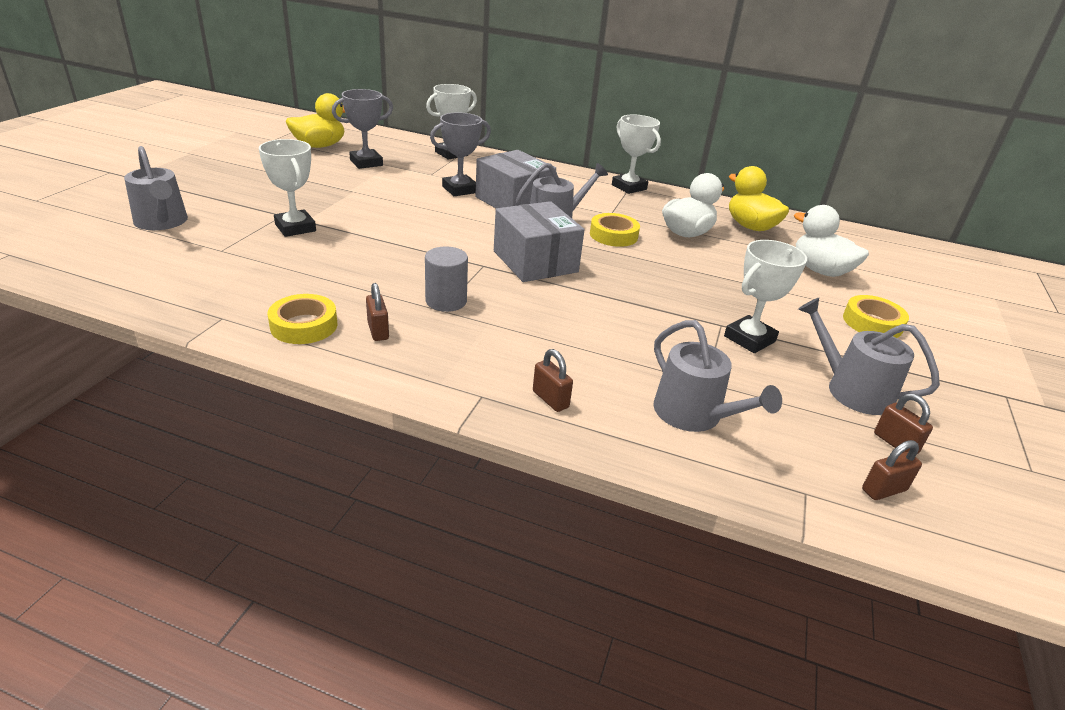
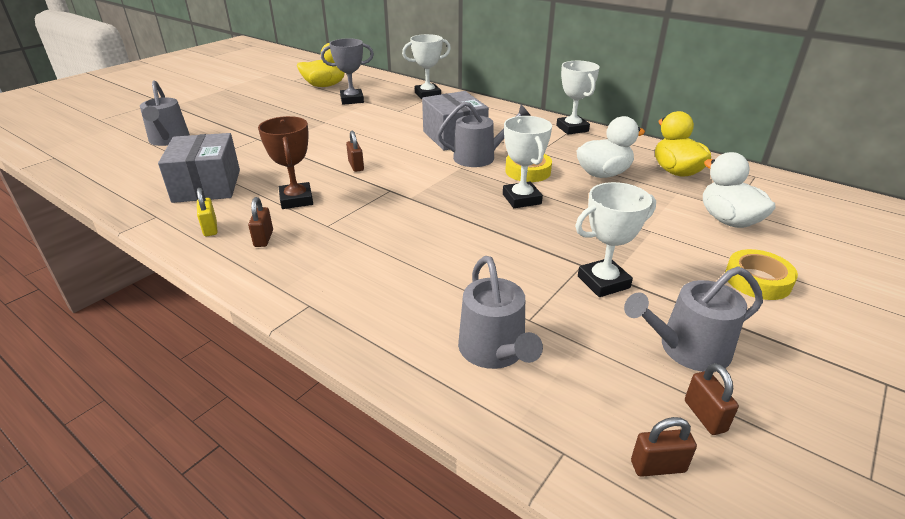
camera: 20 degrees right, 0 degrees up
white trophy [259,139,316,237] -> white trophy moved to [503,116,552,208]
yellow tape [267,294,338,344] -> yellow padlock [197,188,218,236]
grey cylinder [425,247,468,312] -> none
grey trophy [430,112,491,196] -> none
grey box [494,201,584,282] -> grey box moved to [158,133,240,203]
brown padlock [533,349,573,412] -> brown padlock moved to [346,131,364,172]
grey watering can [798,298,940,415] -> grey watering can turned 75 degrees counterclockwise [624,266,763,372]
none -> brown trophy [258,116,313,209]

